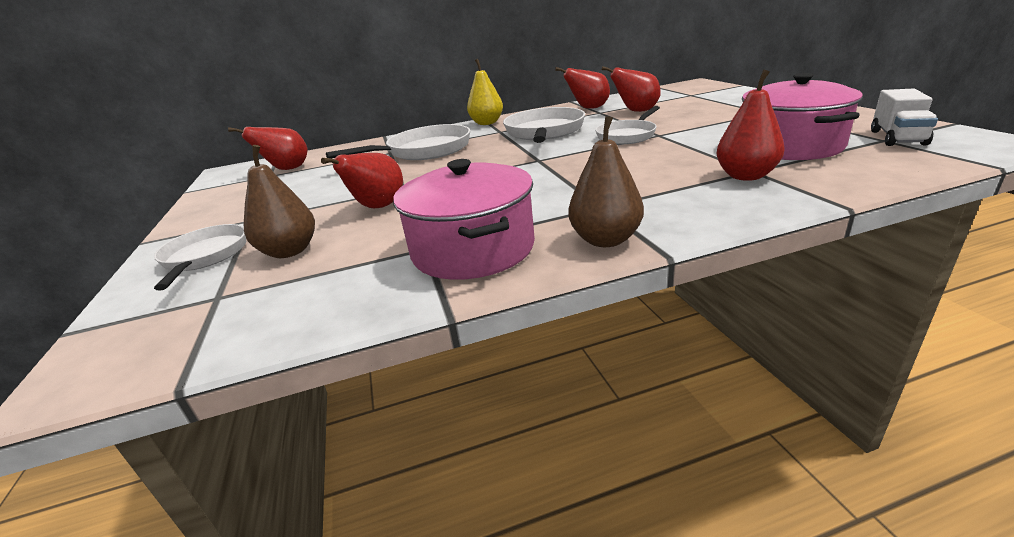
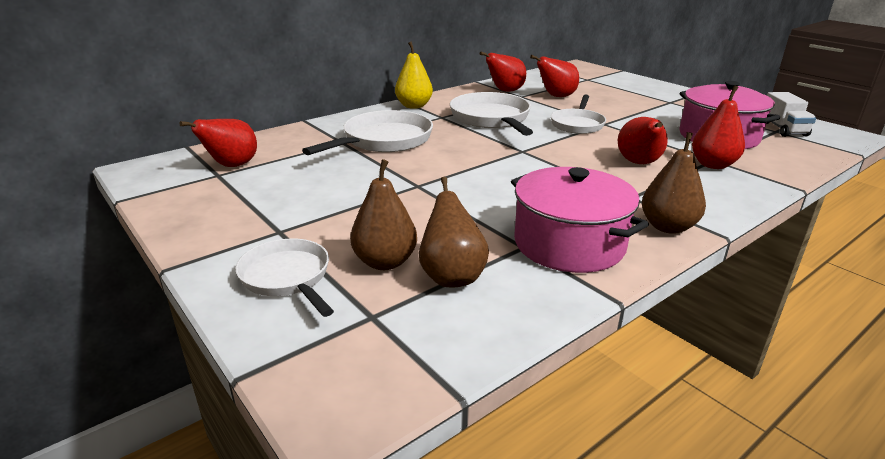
camera: 25 degrees left, 0 degrees up
red pear [321,153,403,208] -> red pear moved to [618,117,668,164]
none -> brown pear [419,177,489,287]

